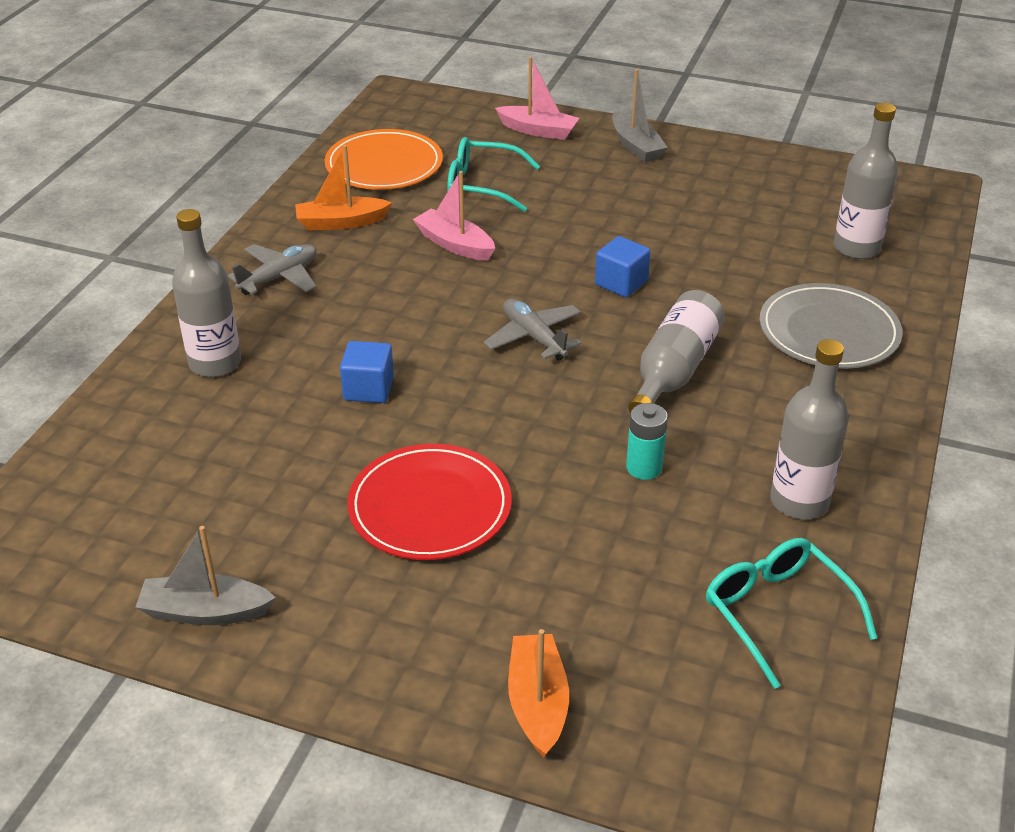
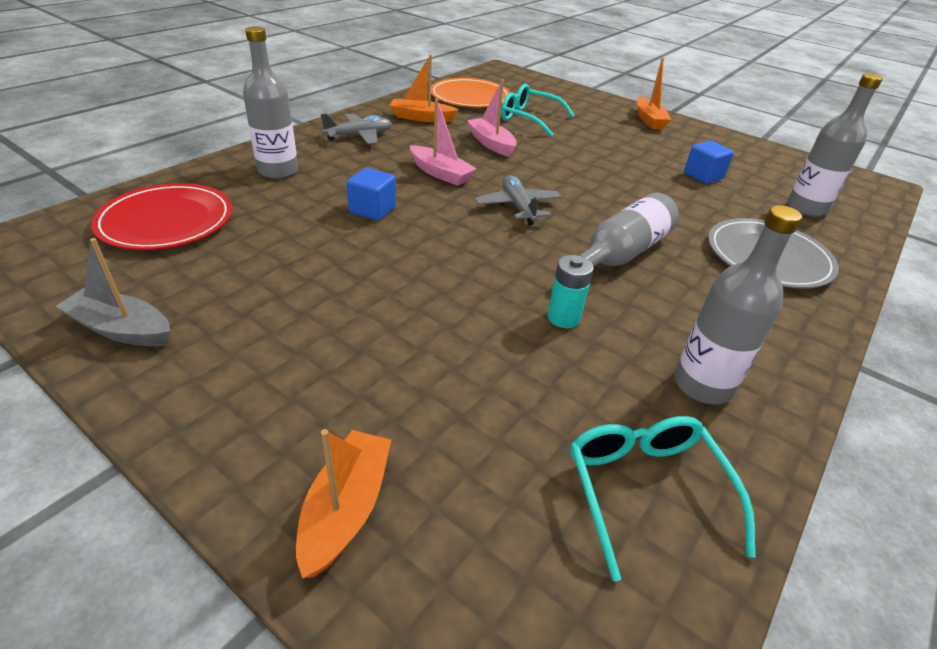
camera: 15 degrees right, 0 degrees up
red plate [347,444,512,560] -> red plate moved to [91,183,232,250]
pink boat [495,57,580,140] -> pink boat moved to [410,98,477,186]
blue cube [595,236,650,297] -> blue cube moved to [684,141,734,184]
grey boat [612,69,668,162] -> orange boat [637,58,671,129]

